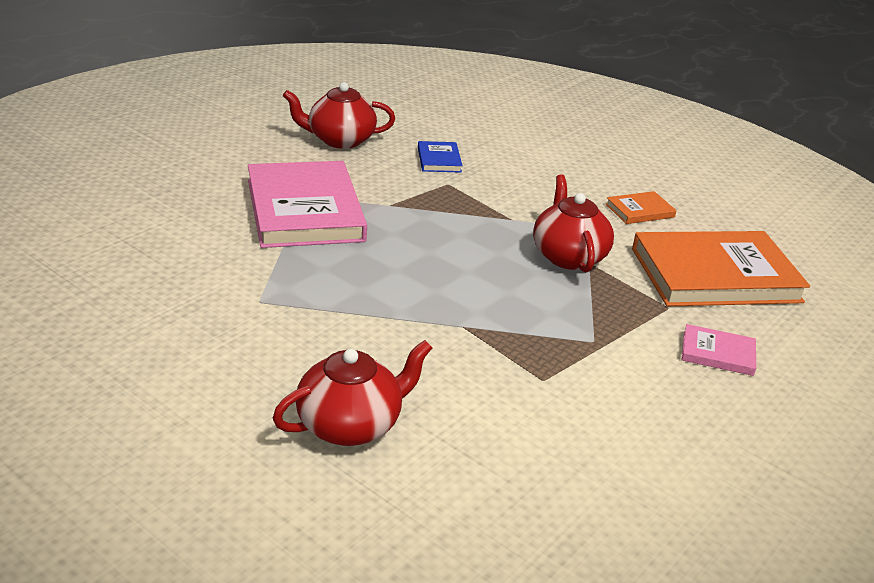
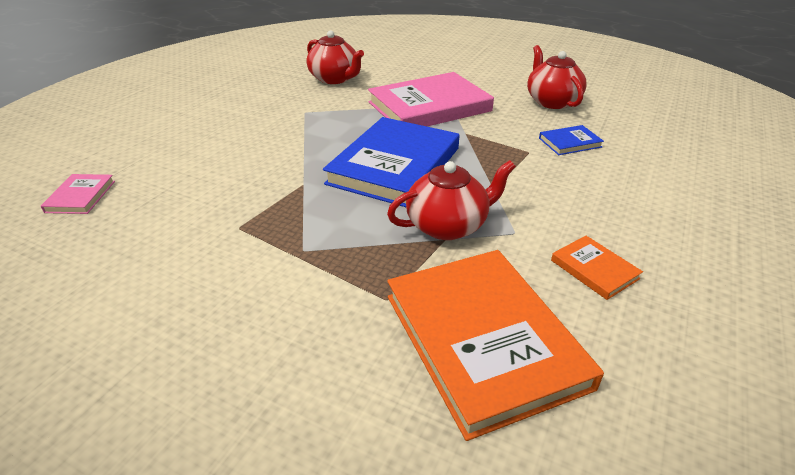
camera: 80 degrees right, 5 degrees up
red teapot [273,340,432,446] -> red teapot moved to [306,30,364,84]
pink book [682,324,756,376] -> pink book moved to [41,174,115,214]
none -> blue book [323,117,460,207]

